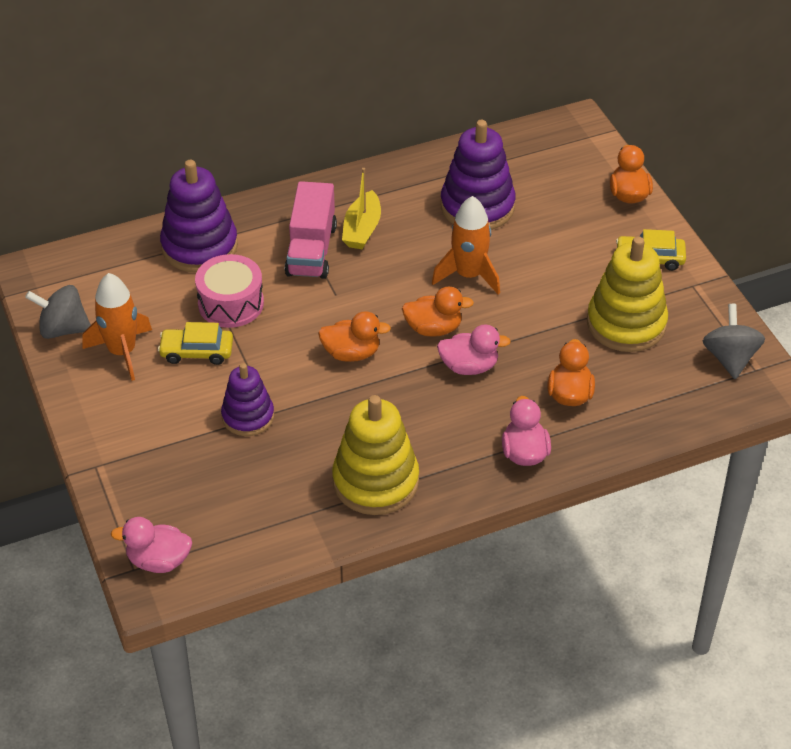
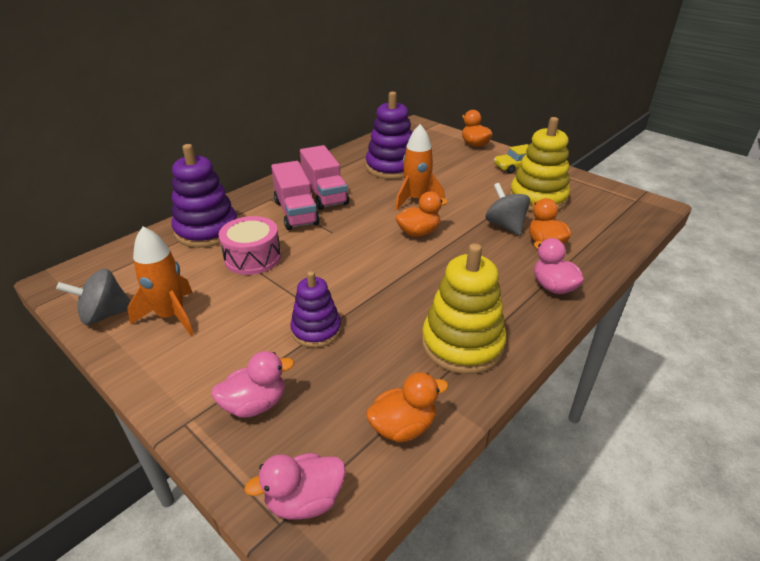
camera: 25 degrees left, 10 degrees down
yellow car [158,322,233,365] -> none
orange duck [318,311,391,362] -> orange duck moved to [366,372,449,442]
yellow boat [342,168,381,250] -> pink truck [300,145,349,210]
pink duck [437,325,511,375] -> pink duck moved to [211,351,294,418]
grey spinning top [703,304,765,379] -> grey spinning top moved to [486,183,530,236]

